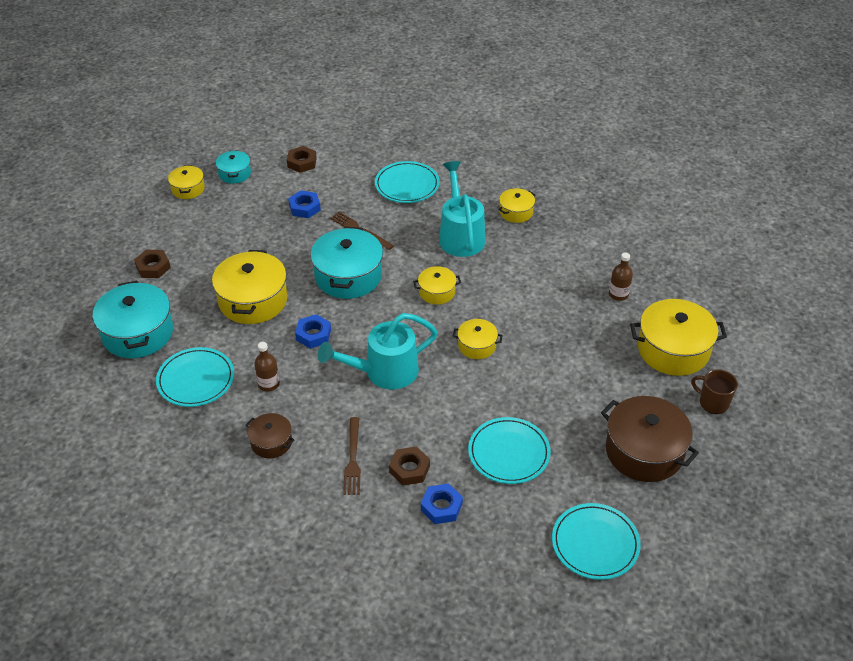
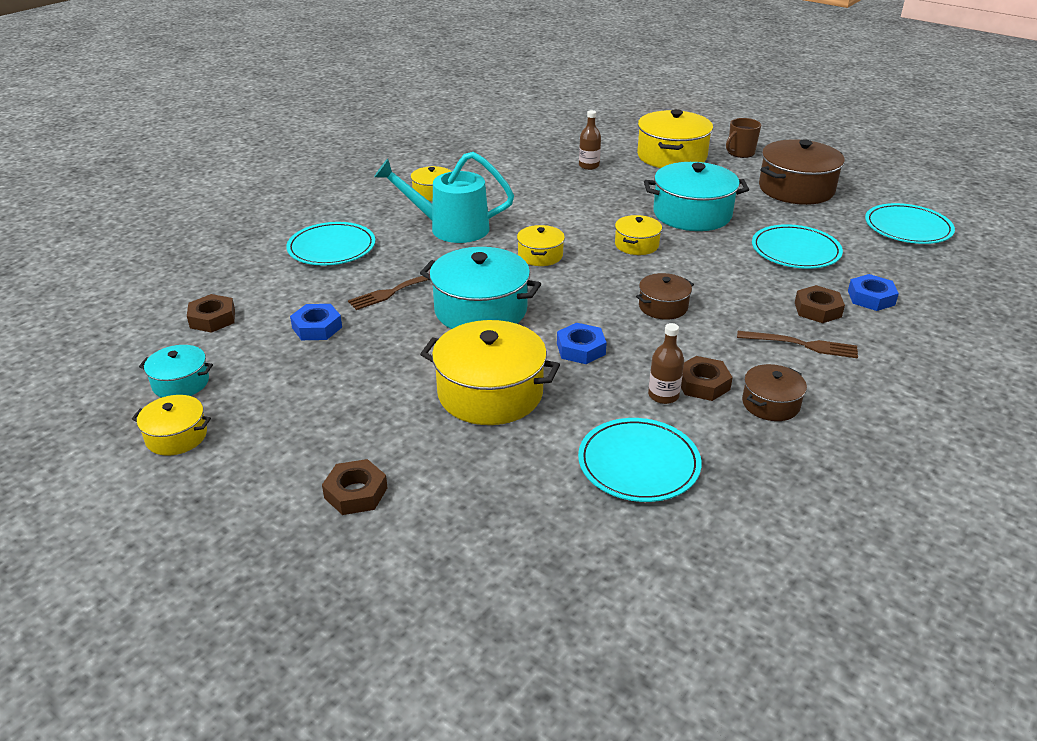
camera: 75 degrees left, 10 degrees down
turquoise pot [93,281,173,358] -> turquoise pot moved to [644,162,749,231]
turquoise watering can [318,313,438,389] -> brown pot [636,273,694,320]
none -> brown nut [681,356,733,401]

